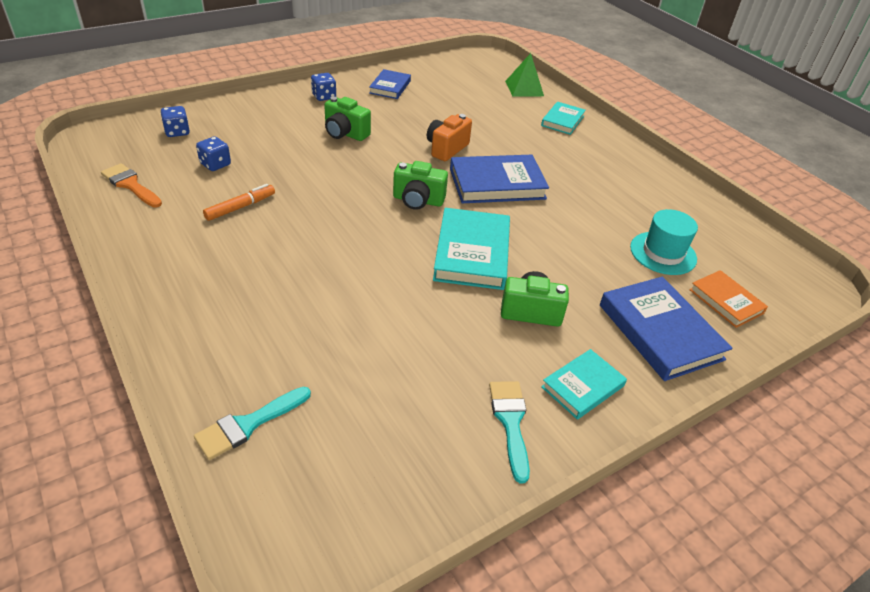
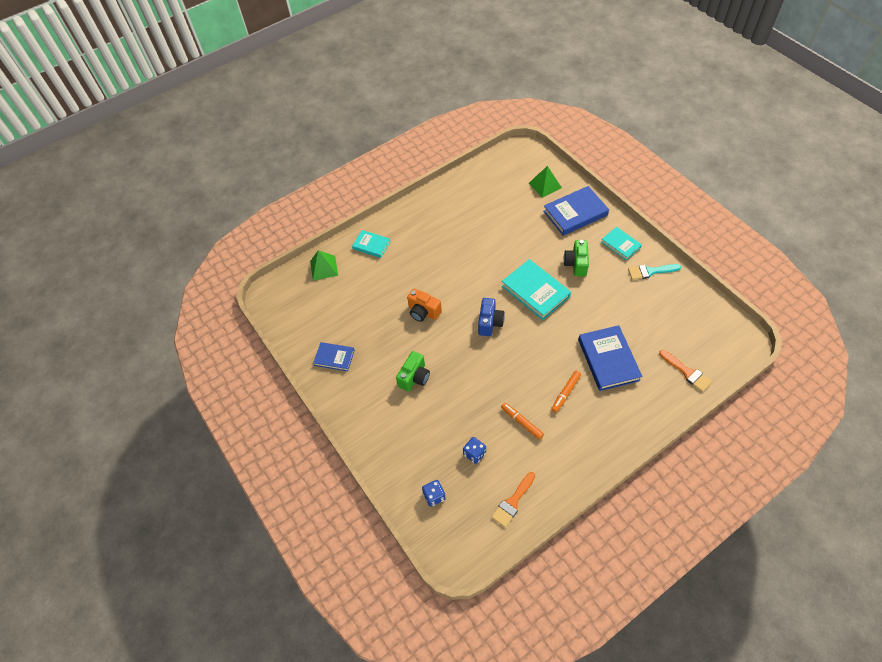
camera: 85 degrees left, 15 degrees up
turquoise brush [194,387,311,460] -> orange brush [659,350,712,392]
blue dice [311,73,336,101] -> none
green camera [393,161,448,210] -> blue camera [478,298,505,336]
turquoise book [433,208,510,290] -> turquoise book turned 45 degrees clockwise [502,259,571,320]
blue book [450,155,549,203] -> blue book moved to [578,325,642,391]
turquoise hat [630,209,698,275] -> none
orange book [689,270,768,328] -> green pyramid [529,166,562,198]
none -> orange marker [551,371,581,413]

